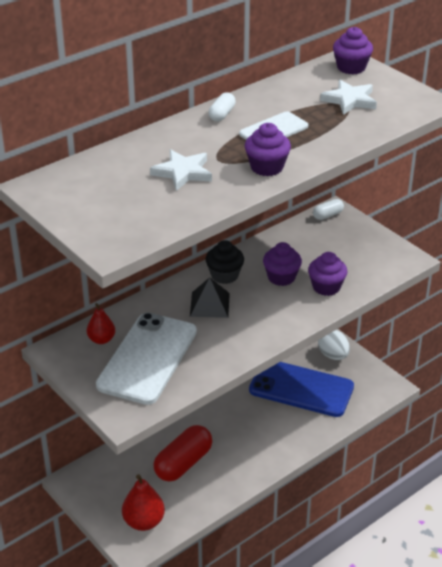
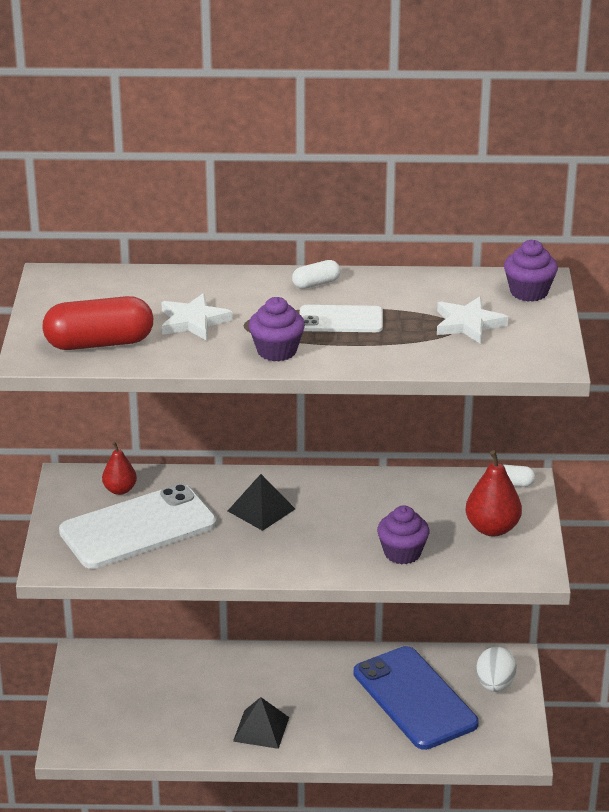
camera: 40 degrees right, 5 degrees down
red pear [122,474,165,531] -> red pear moved to [465,450,522,536]
red capsule [154,425,212,482] -> red capsule moved to [42,296,153,350]
black cupcake [206,240,244,284] -> none
purple cupcake [263,242,302,286] -> none
none -> black pyramid [233,697,289,749]

